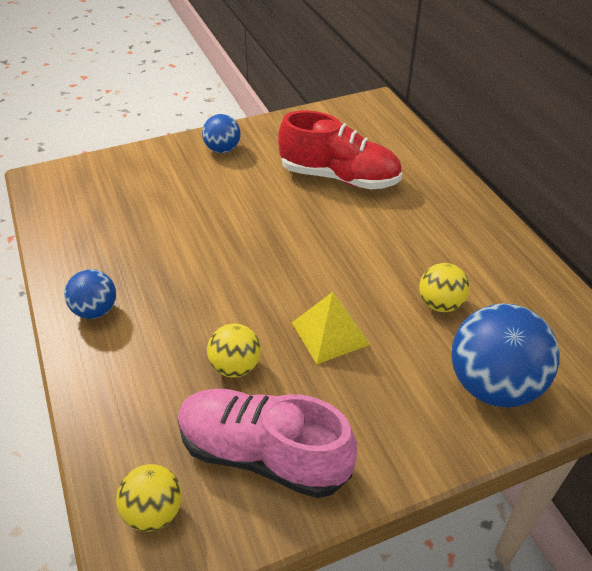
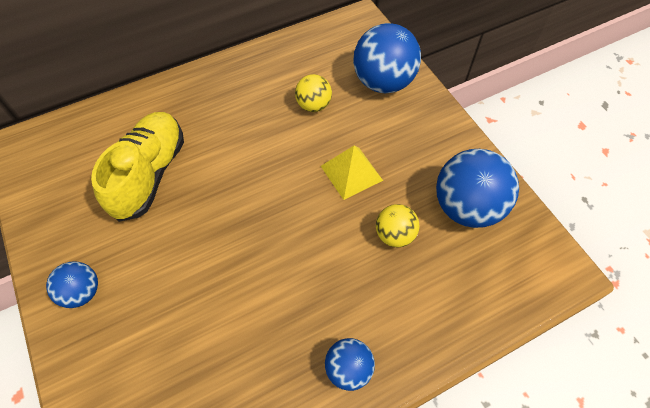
camera: 95 degrees left, 15 degrees up
yellow ball [116,464,182,532] -> none
pink shoe [178,389,358,498] -> blue ball [436,149,519,228]
red shoe [278,111,402,189] -> yellow shoe [91,112,184,222]

